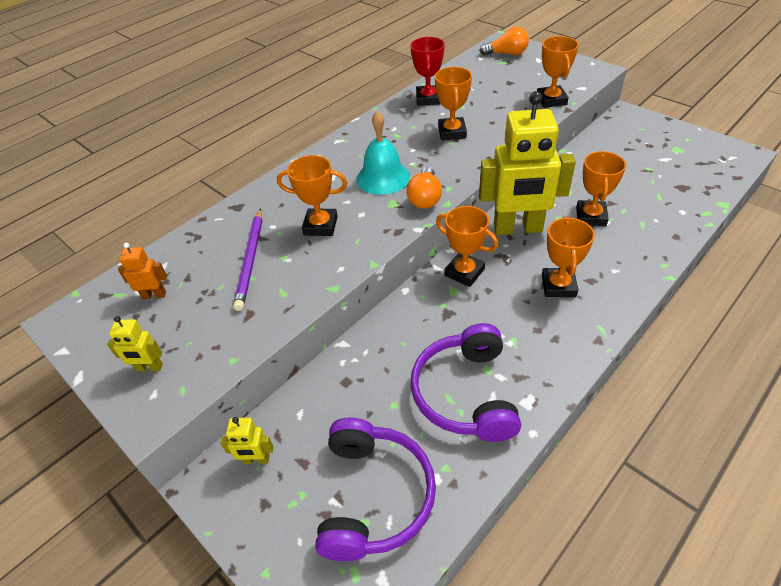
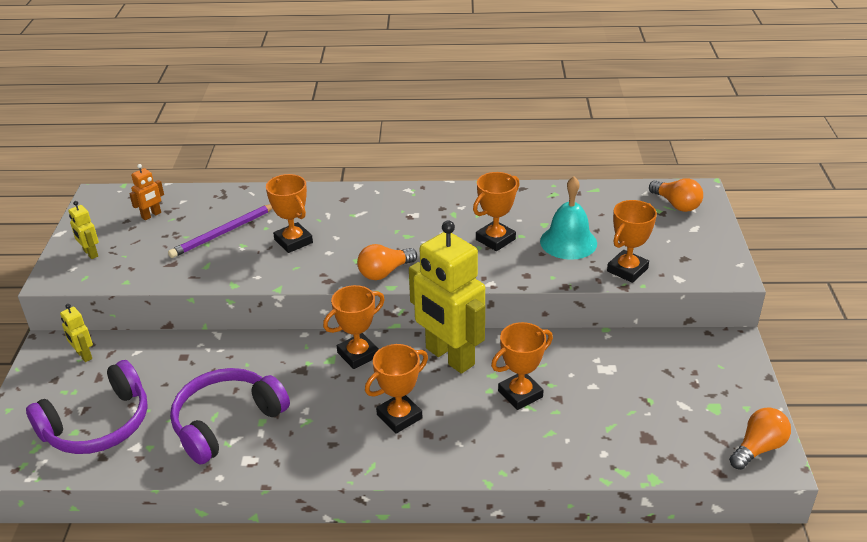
camera: 45 degrees right, 10 degrees down
orange robot [118,243,167,299] -> orange robot turned 90 degrees clockwise [129,164,164,220]
turquoise bell [356,111,410,195] -> turquoise bell moved to [540,176,597,260]
red trophy [410,37,445,106] -> none
orange trophy [436,206,498,287] -> orange trophy turned 60 degrees clockwise [323,285,385,369]
none -> orange light bulb [729,407,791,470]

